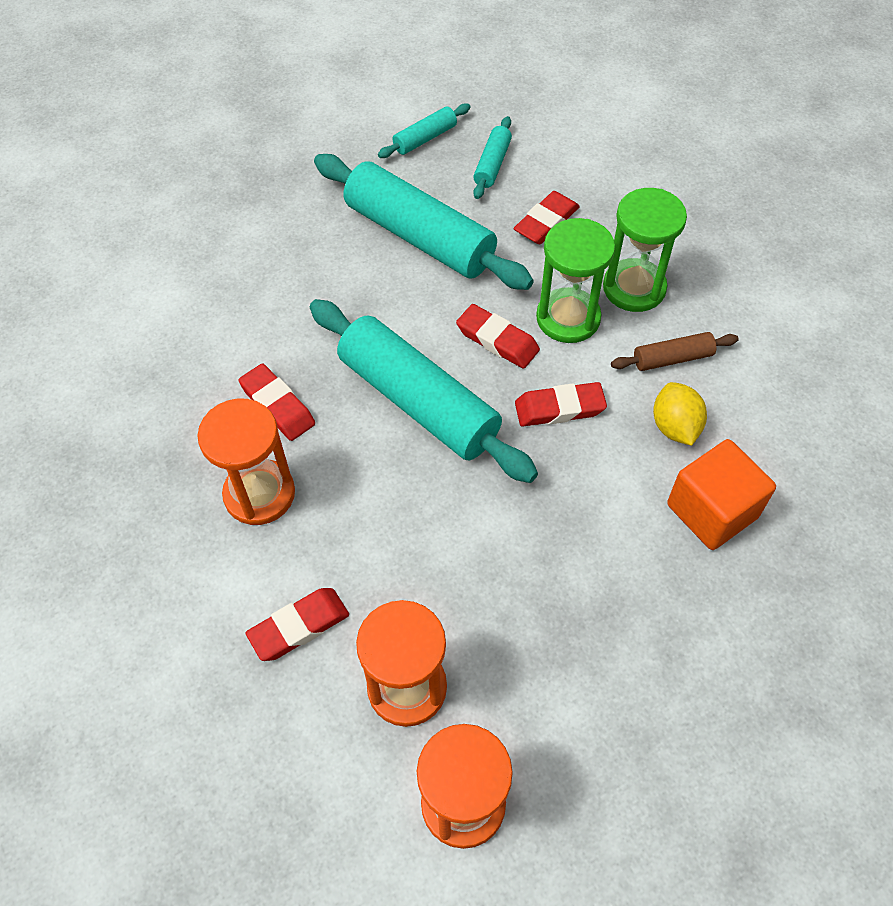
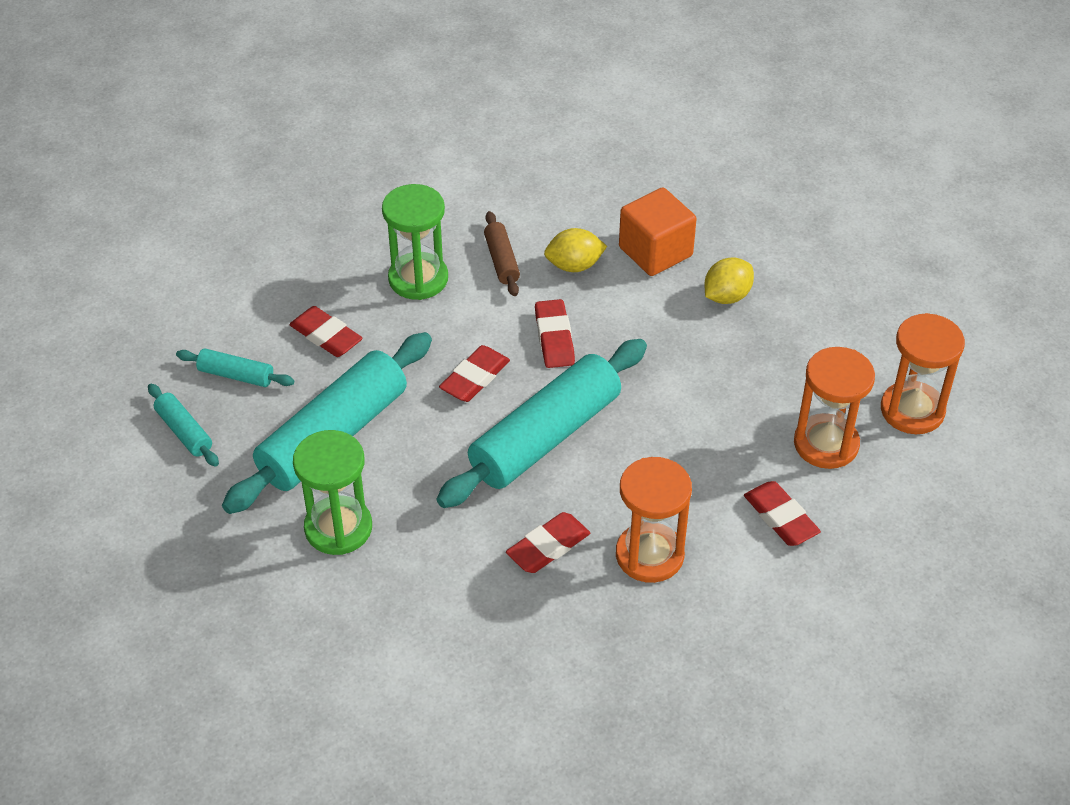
camera: 90 degrees left, 10 degrees down
green hourglass [536,218,615,343] -> green hourglass moved to [293,430,372,555]
none -> yellow lemon [704,257,754,304]

